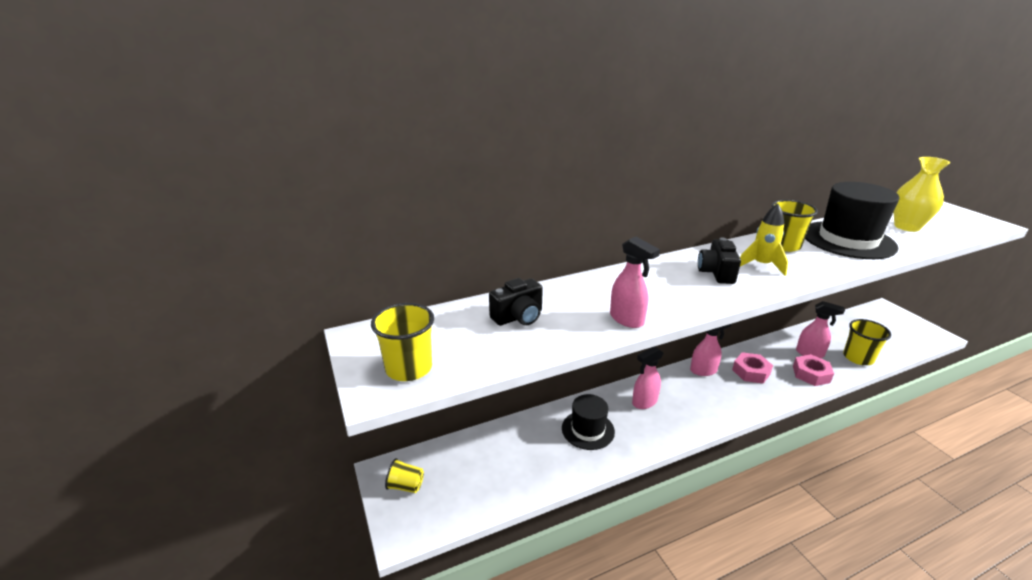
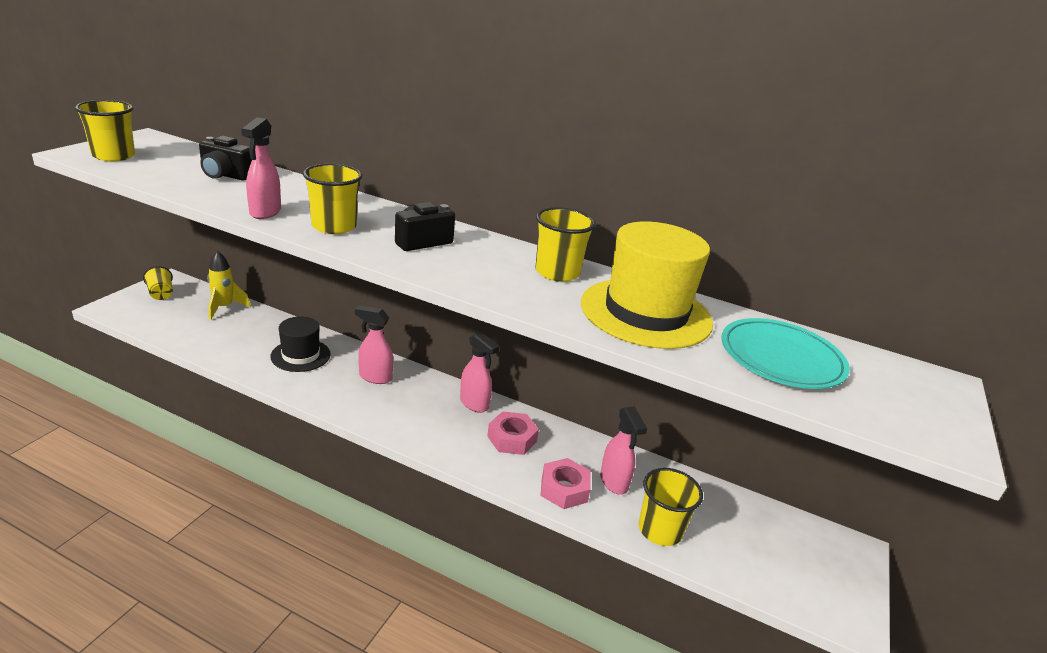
camera: 45 degrees right, 0 degrees up
yellow rocket [740,204,788,276] -> yellow rocket moved to [207,251,251,320]
black hat [805,182,900,259] -> yellow hat [581,222,713,349]
yellow vase [893,157,950,232] -> turquoise plate [721,318,850,389]
none -> yellow cup [303,164,362,234]

